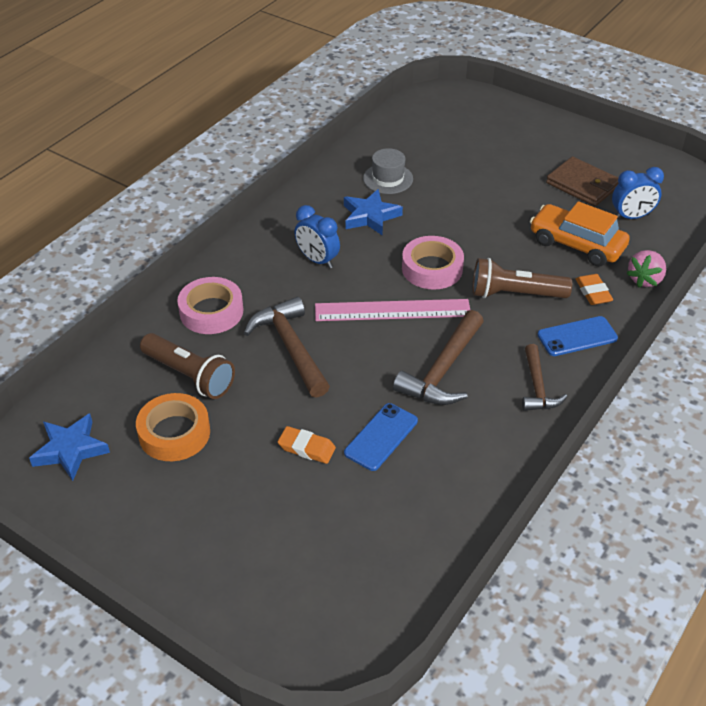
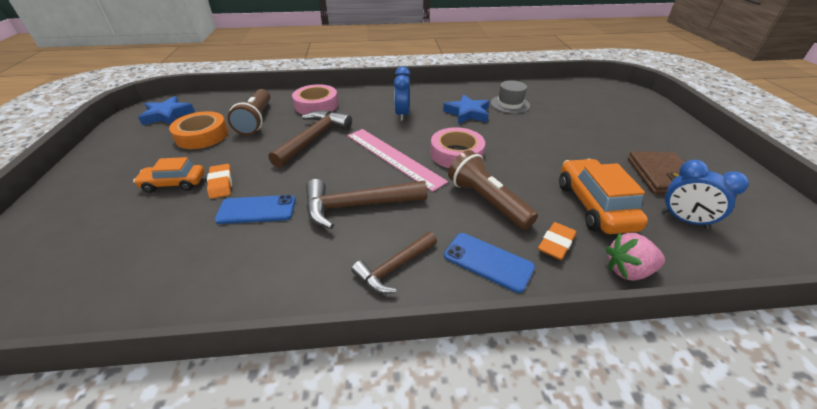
camera: 50 degrees right, 5 degrees down
none -> orange car [133,157,204,193]

